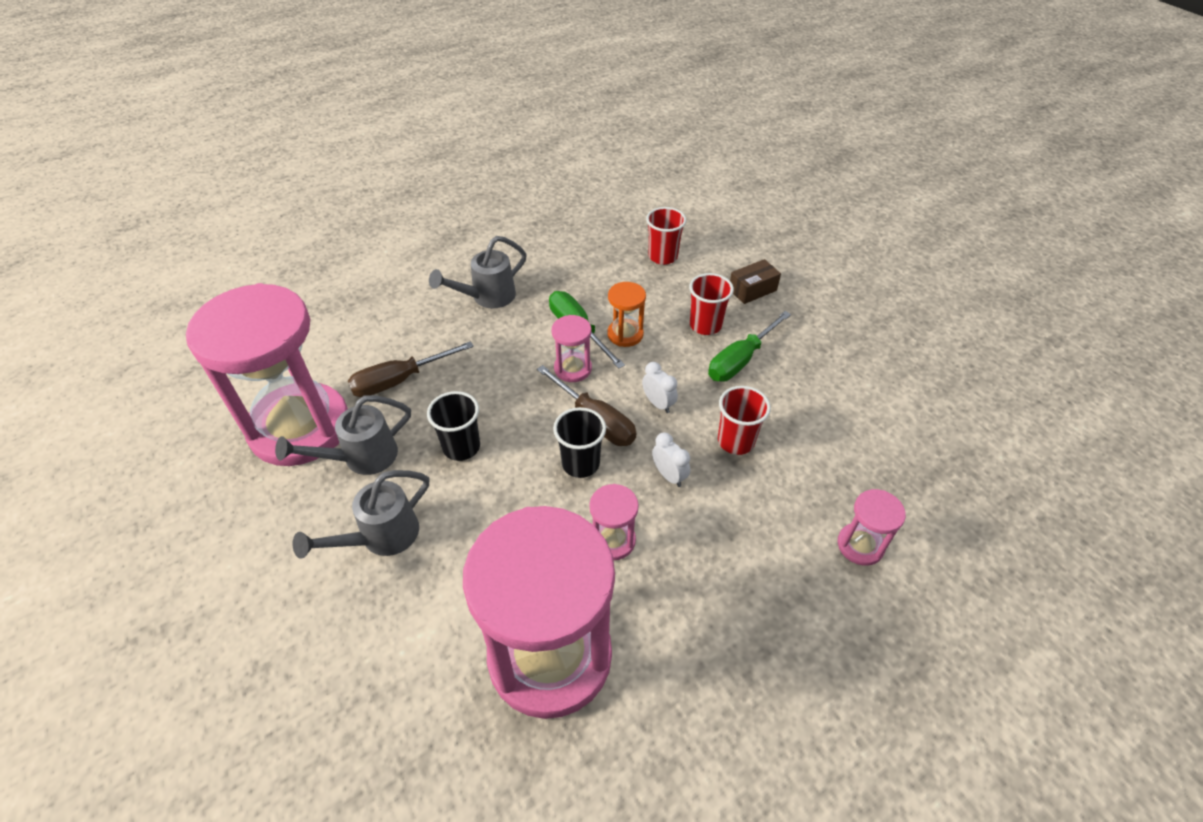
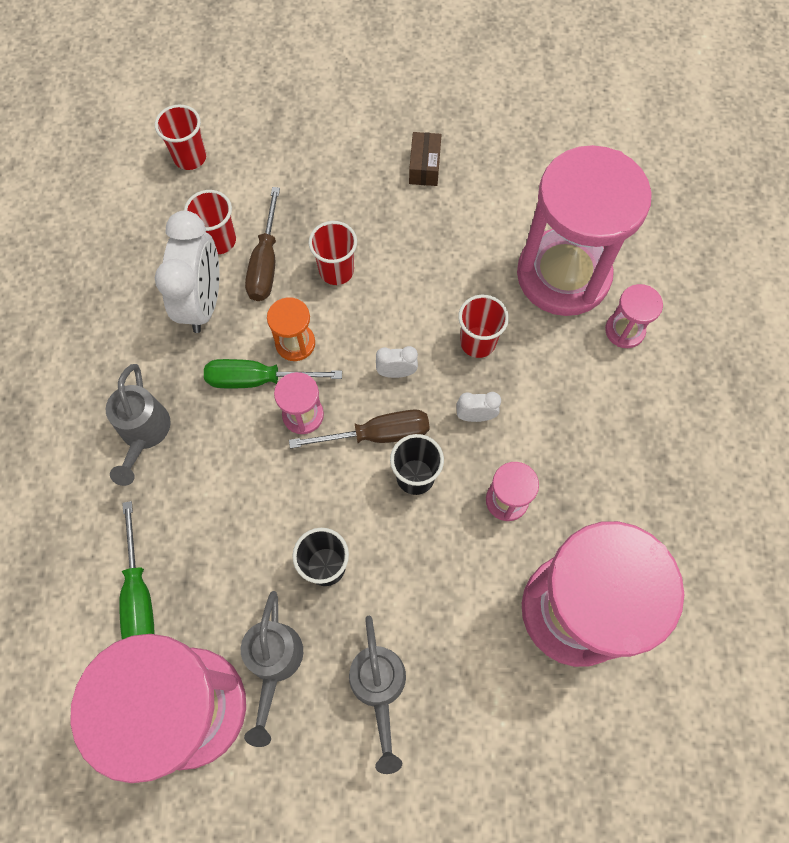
camera: 55 degrees left, 20 degrees up
brown screwdriver [348,341,474,397] -> brown screwdriver moved to [245,187,280,301]
green screwdriver [708,311,791,382] -> green screwdriver moved to [119,501,155,639]
brown box [730,259,781,304] -> brown box moved to [409,132,441,186]
none -> red cup [155,105,206,170]
none -> white clock [155,210,220,333]
none -> pink hourglass [517,145,652,316]

